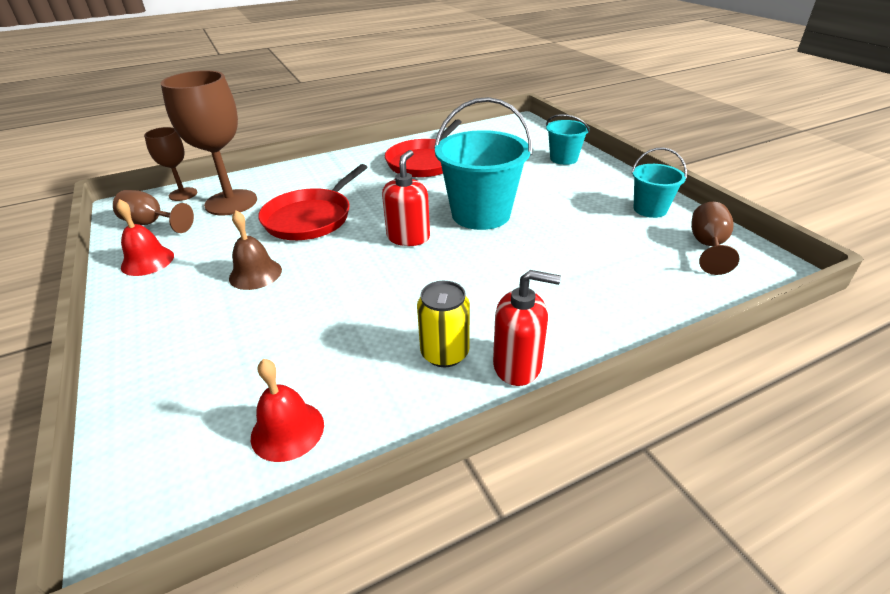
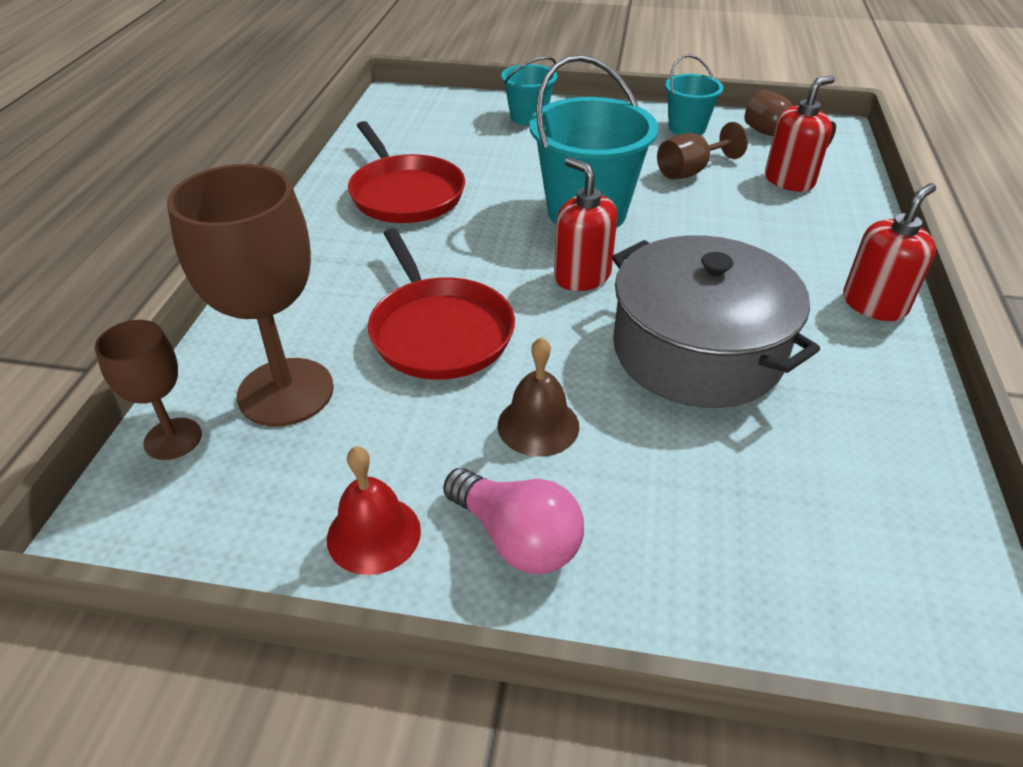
camera: 55 degrees left, 5 degrees up
brown goblet [113,190,194,233] -> brown goblet moved to [657,122,748,180]
red bell [251,359,324,462] -> none
yellow can [417,281,470,367] -> none
none -> pink light bulb [443,468,584,574]
none -> grey pot [612,235,820,408]
none -> red soap dispenser [765,76,835,192]

